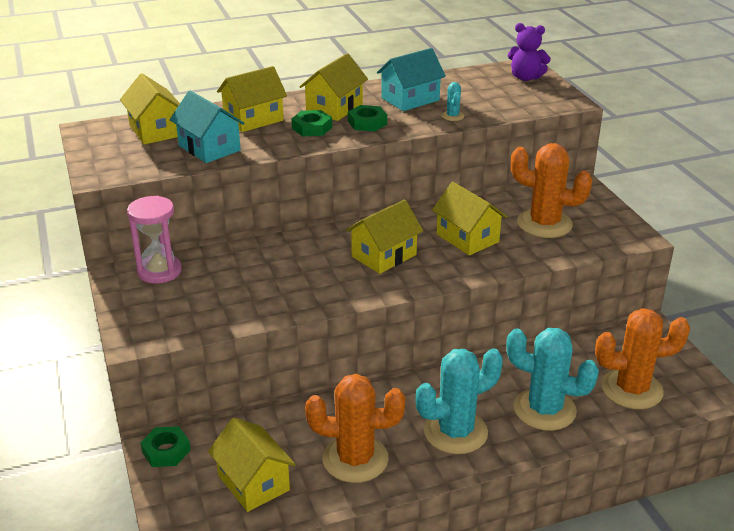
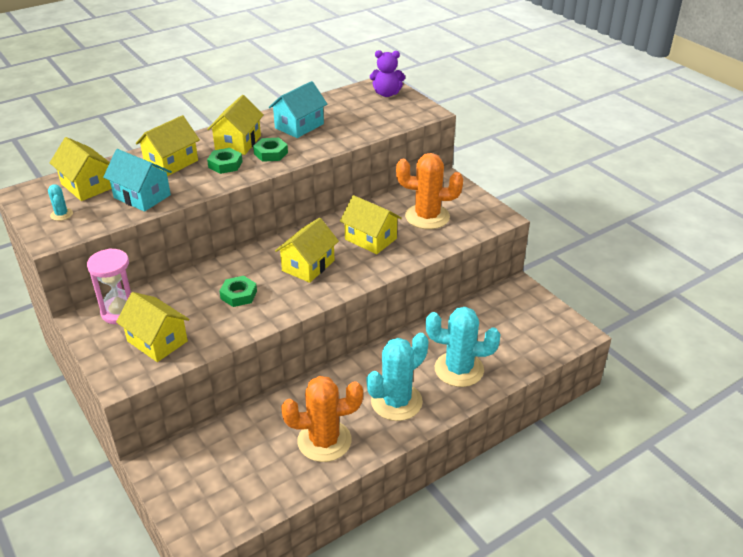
camera: 15 degrees left, 5 degrees up
green nut [141,426,191,467] -> green nut moved to [219,276,257,307]
yellow house [208,418,296,512] -> yellow house moved to [116,292,189,362]
turquoise cactus [442,82,464,121] -> turquoise cactus moved to [48,184,73,221]
orange cactus [595,308,690,409] -> none

